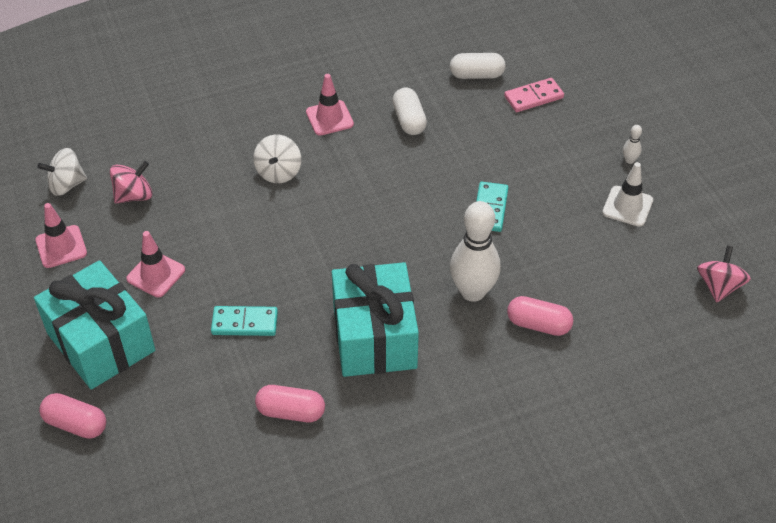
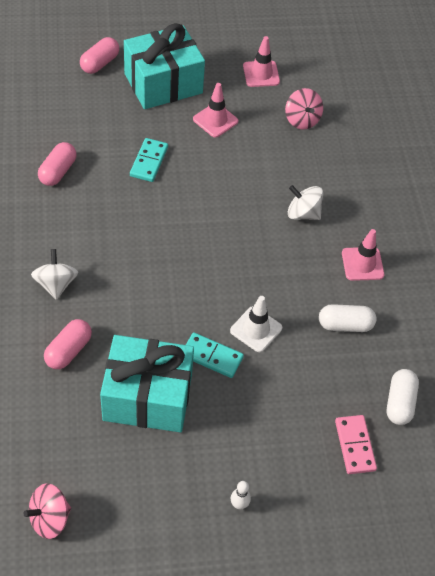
camera: 100 degrees right, 5 degrees up
white spinning top [37,148,87,196] -> white spinning top moved to [31,249,78,300]
turquoise gift [332,262,419,377] -> turquoise gift moved to [100,335,194,432]
white bowling pin [450,201,501,302] -> none
white traffic cone [602,162,653,227] -> white traffic cone moved to [230,296,282,352]
pink spinning top [697,246,751,302] -> pink spinning top turned 120 degrees clockwise [23,483,71,539]

